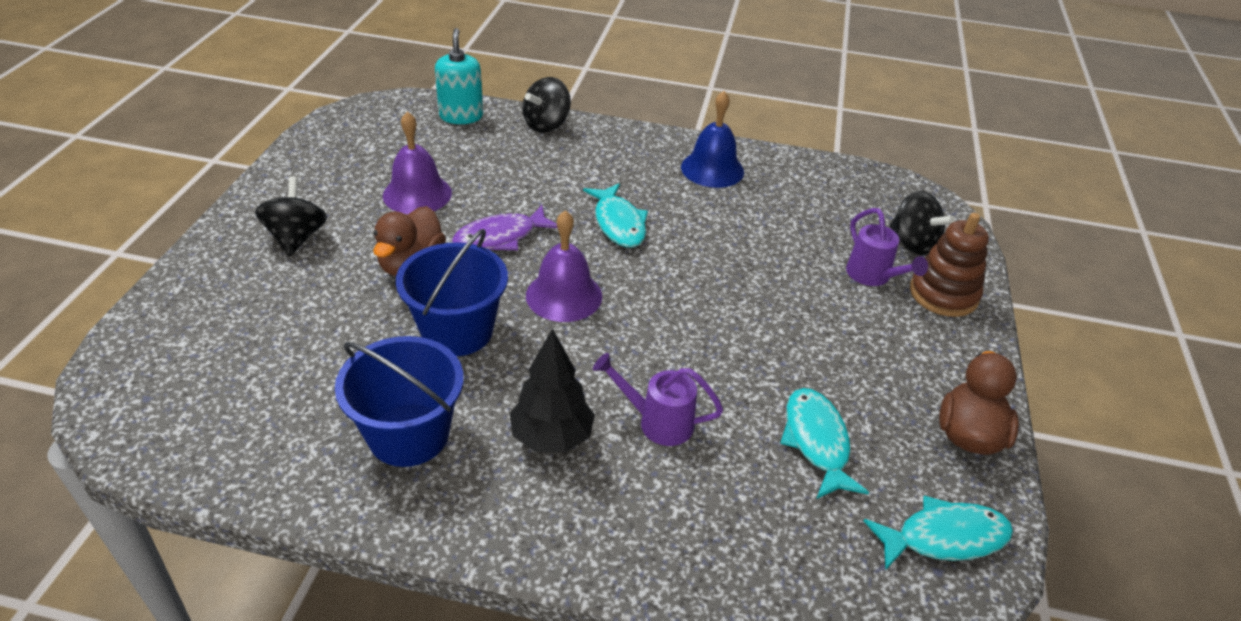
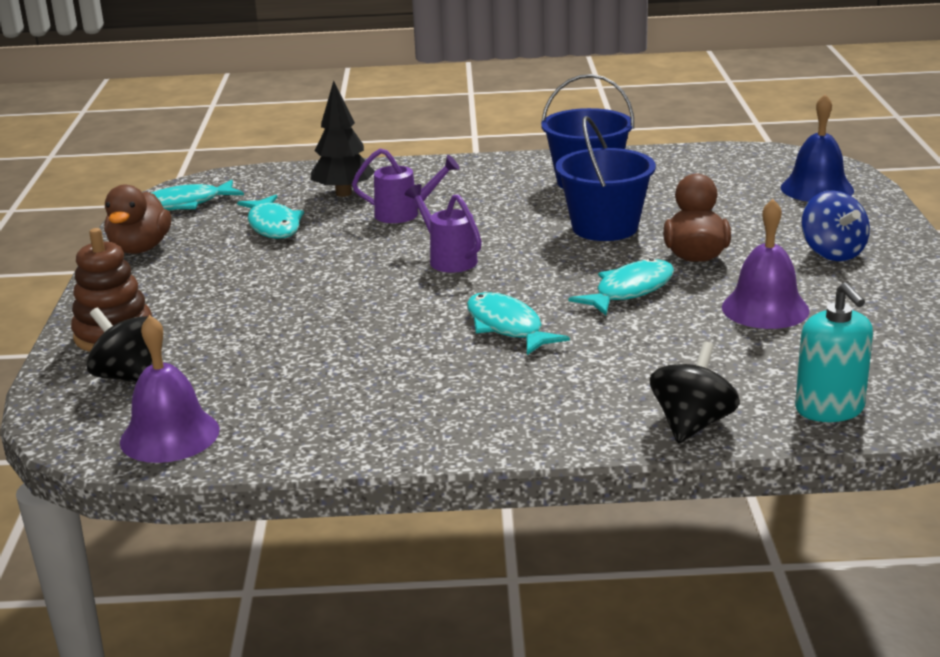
camera: 170 degrees right, 15 degrees down
black spinning top [255,176,327,256] -> blue spinning top [801,191,870,261]
purple fish [452,205,557,250] -> turquoise fish [568,258,674,315]
black tree [510,328,595,453] -> black tree moved to [311,81,375,197]
purple bell [526,210,602,322] -> purple bell moved to [120,315,220,463]
blue bell [681,91,744,188] -> blue bell moved to [781,94,854,202]
purple watering can [846,208,928,286] -> purple watering can moved to [405,184,482,273]

